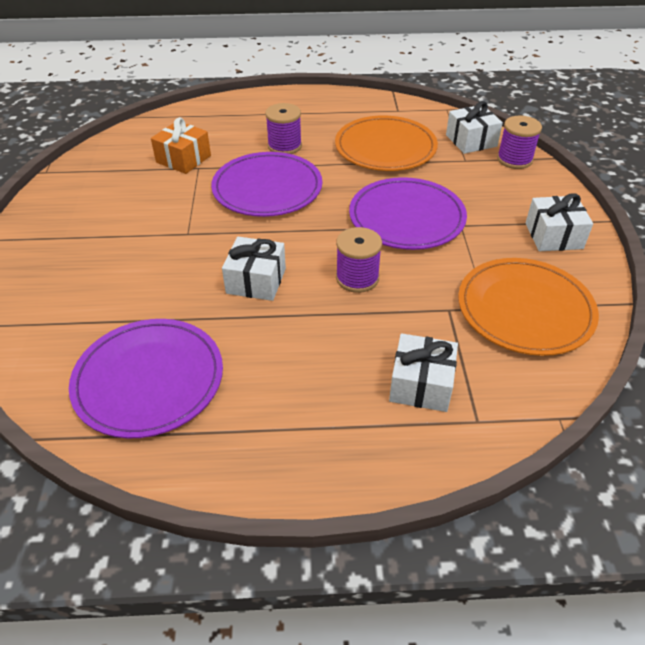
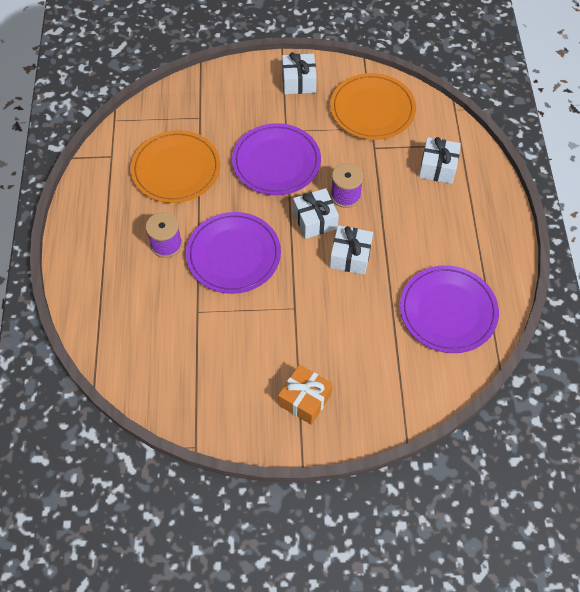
camera: 90 degrees left, 15 degrees up
orange gift [151,117,211,174] -> orange gift moved to [278,364,333,425]
white gift [446,101,503,154] -> white gift moved to [293,188,339,239]
purple spool [497,115,542,169] -> none

